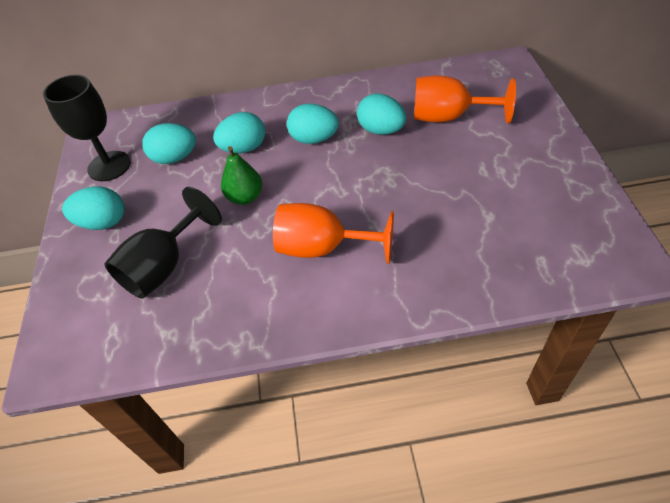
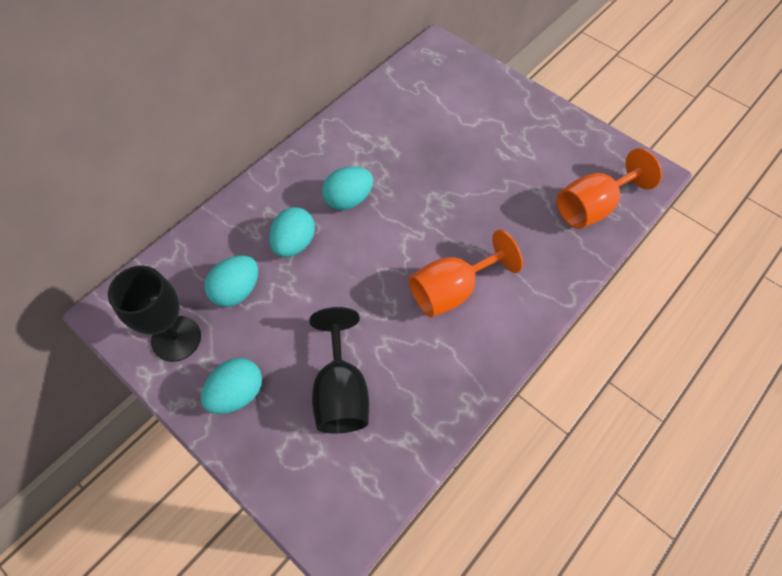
camera: 45 degrees left, 10 degrees up
green pear [221,146,262,205] -> none
turquoise egg [357,93,406,135] -> none
orange goblet [414,76,516,123] -> orange goblet moved to [557,148,662,229]

